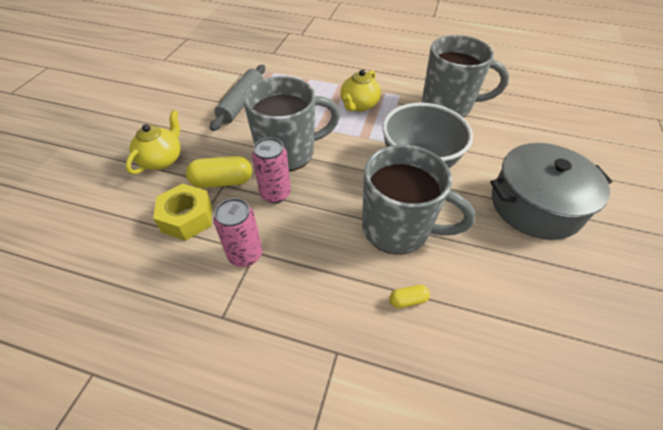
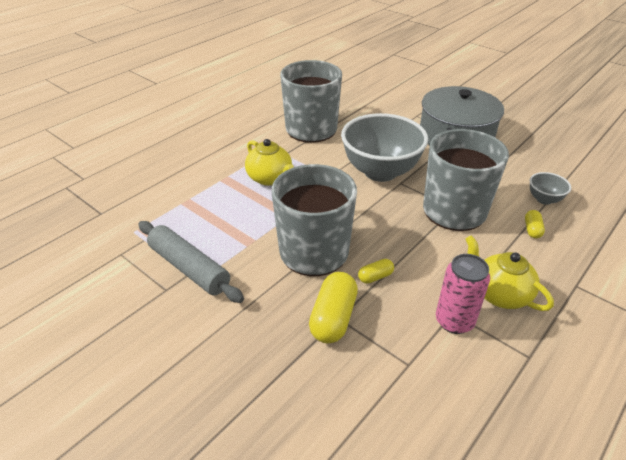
camera: 65 degrees left, 10 degrees down
yellow teapot [126,110,181,174] -> yellow teapot moved to [465,235,554,311]
yellow nut [153,184,212,241] -> none
pink can [252,138,291,203] -> yellow capsule [358,259,394,284]
none -> grey bowl [530,172,571,205]

